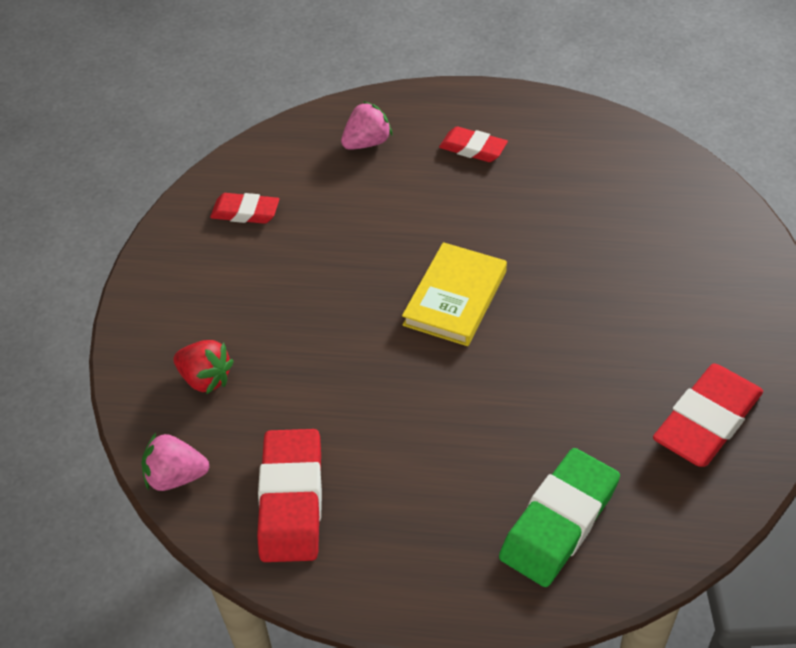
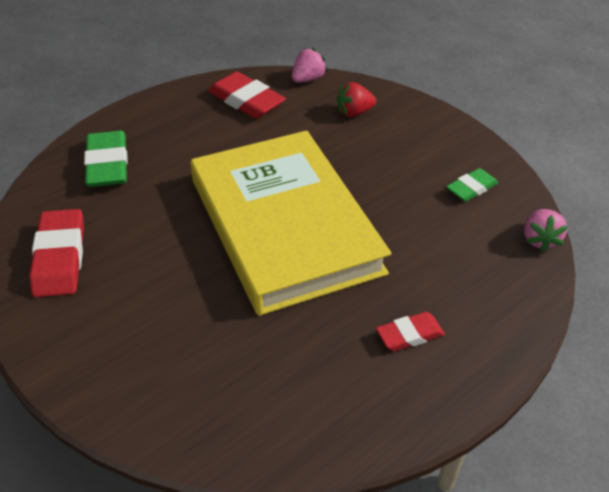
camera: 130 degrees right, 5 degrees down
red eraser [210,193,279,224] -> green eraser [446,168,498,202]
pink strawberry [341,101,392,150] -> pink strawberry moved to [524,209,568,252]
yellow book [402,242,507,346] -> yellow book [191,131,391,316], size x2.35

